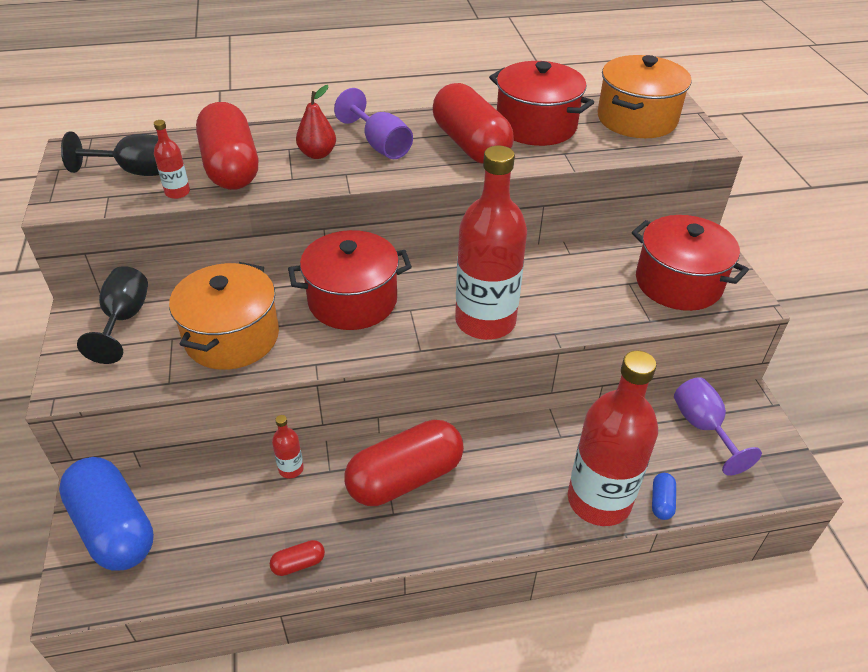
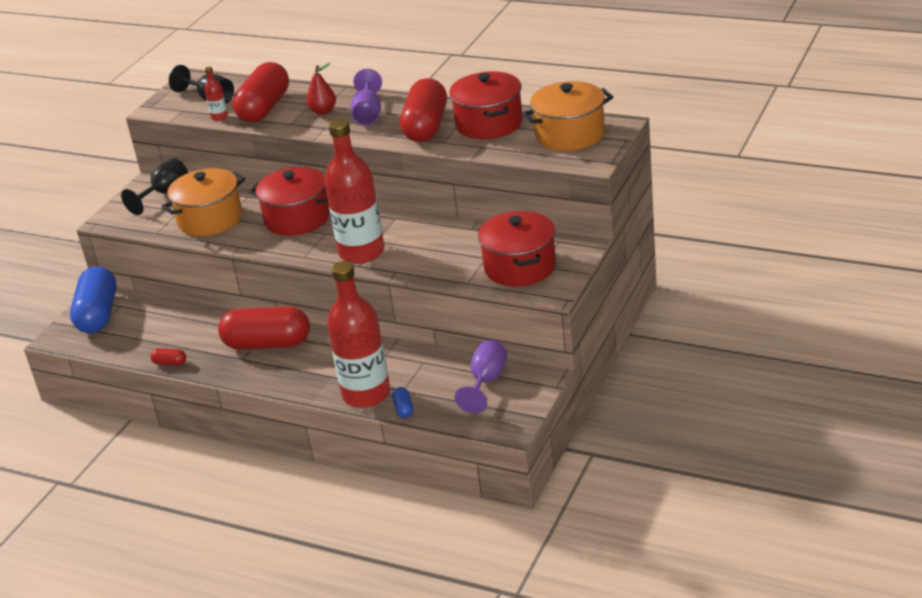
camera: 40 degrees right, 10 degrees down
red bottle [272,415,304,479] -> none
blue capsule [652,473,676,520] -> blue capsule turned 60 degrees counterclockwise [392,387,413,418]

